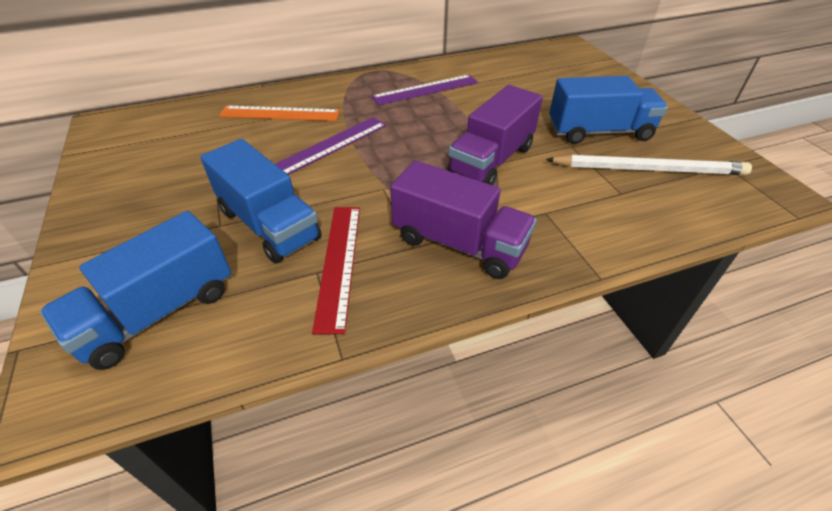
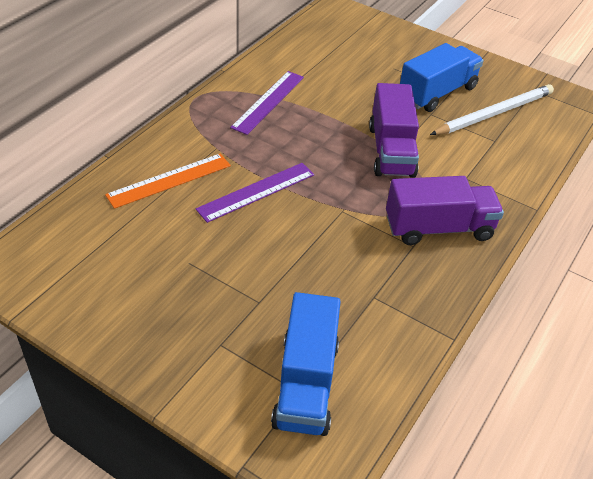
camera: 40 degrees left, 0 degrees up
blue truck [200,139,322,263] -> none
purple ruler [275,117,387,175] -> purple ruler turned 45 degrees clockwise [196,163,314,223]
red ruler [312,207,360,334] -> none

